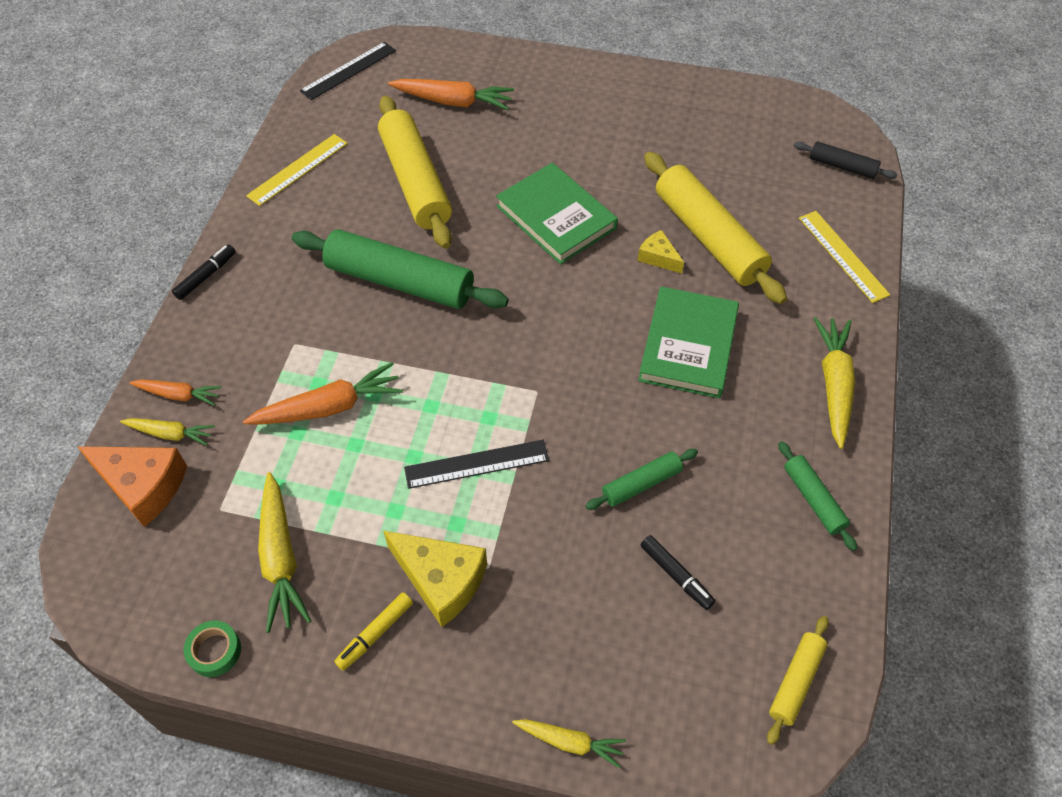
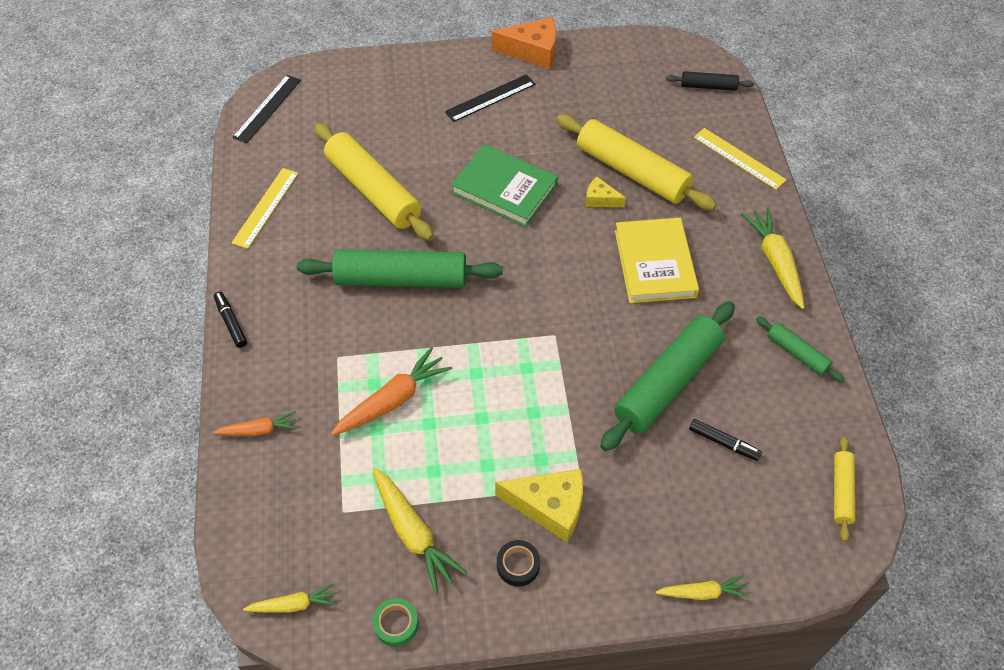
camera: 20 degrees left, 0 degrees up
orange cheese [77,446,187,527] -> orange cheese moved to [492,17,556,69]
yellow carrot [120,418,215,446] -> yellow carrot moved to [243,583,337,613]
black marker [172,245,236,300] -> black marker turned 45 degrees counterclockwise [214,292,247,348]
yellow marker [334,592,413,671] -> black tape [497,540,540,587]
orange carrot [388,79,514,110] -> none
black ruler [404,440,549,489] -> black ruler moved to [445,74,535,122]
green rolling pin [585,449,698,510] -> green rolling pin [600,301,735,451], size x2.04
green book [638,287,739,398] -> yellow book [615,218,699,303]

